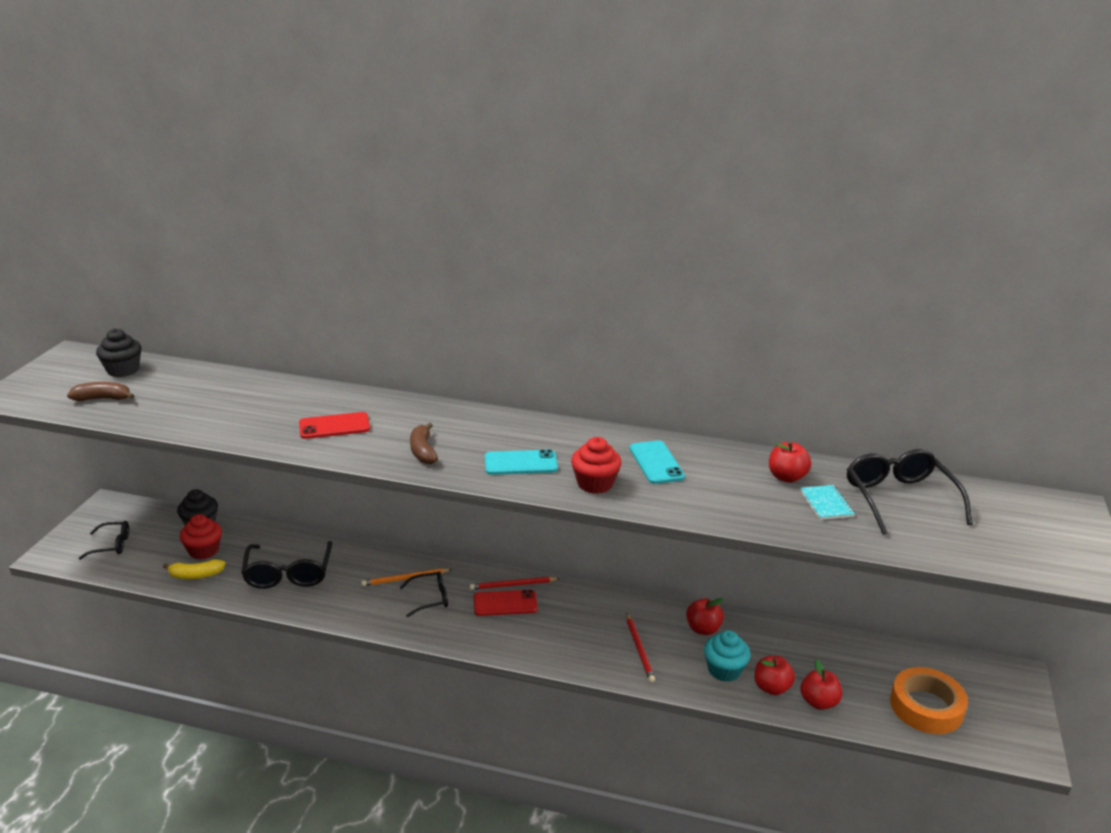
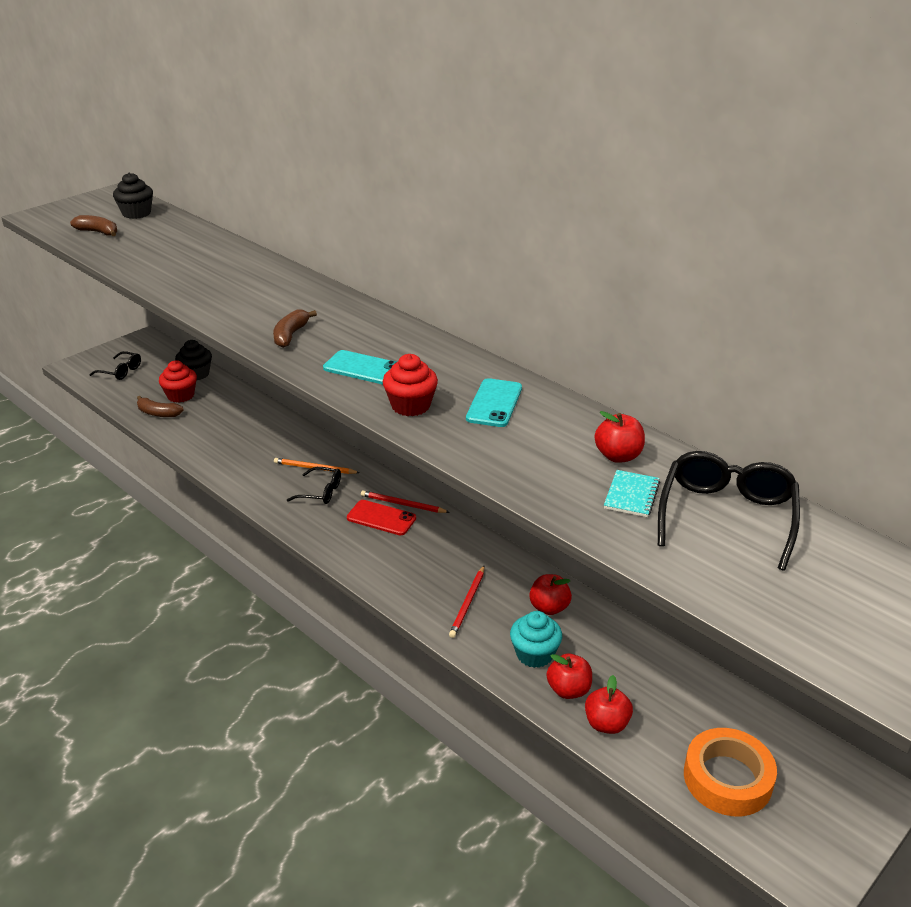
camera: 30 degrees right, 5 degrees up
yellow banana [163,559,225,579] -> brown banana [137,396,183,417]
black glasses [241,541,332,589] -> none
red phone [299,412,370,439] -> none

